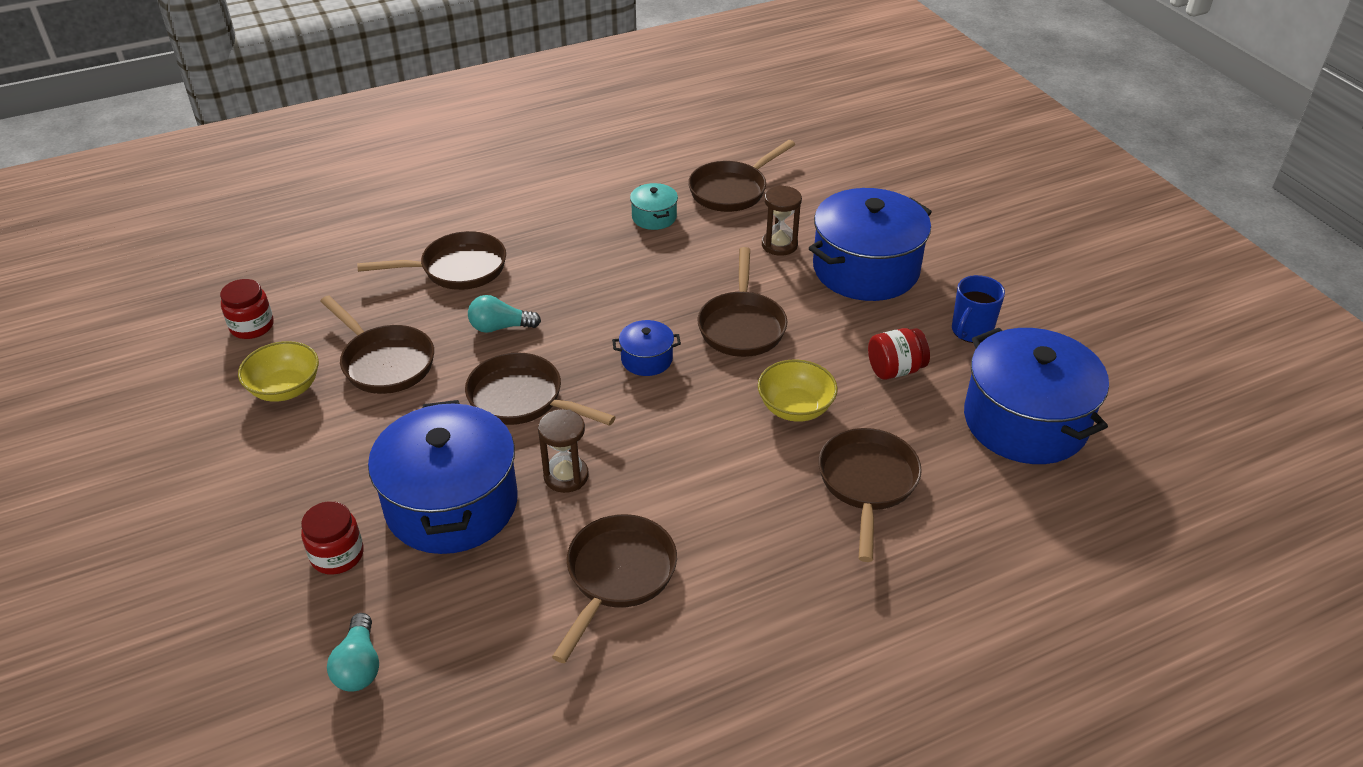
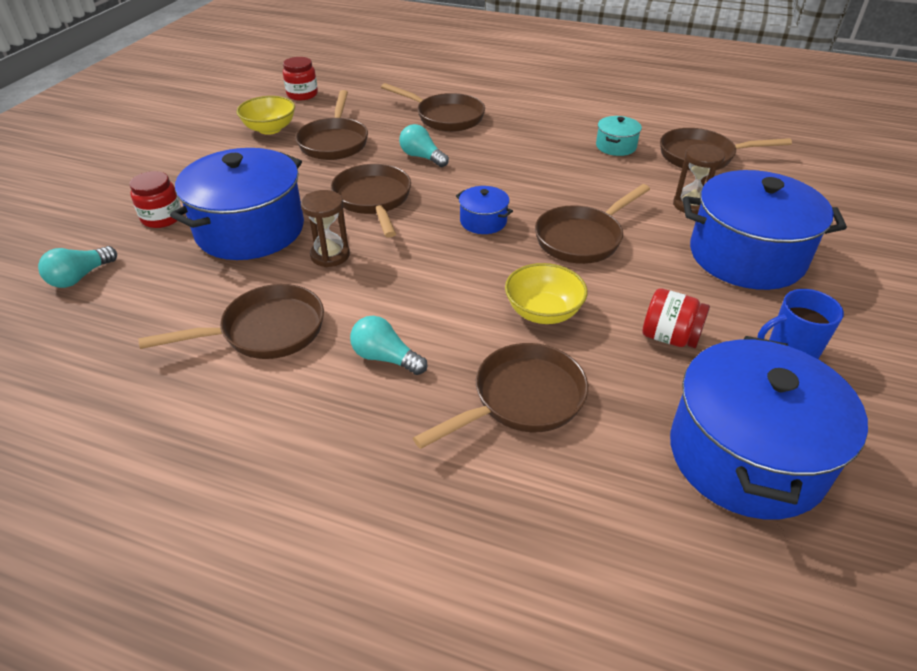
camera: 45 degrees right, 0 degrees up
none -> turquoise light bulb [350,316,428,375]

